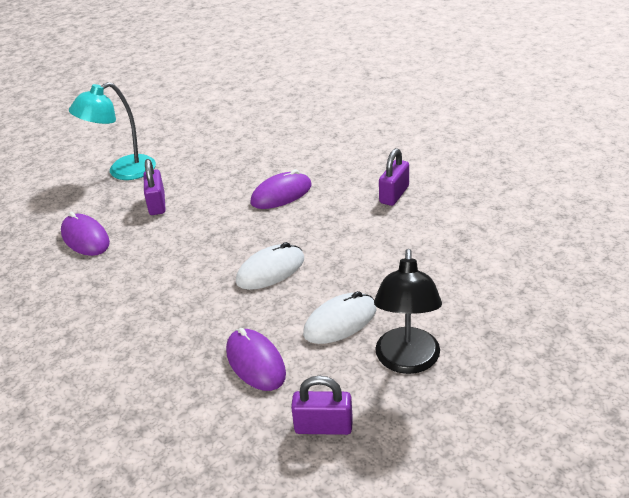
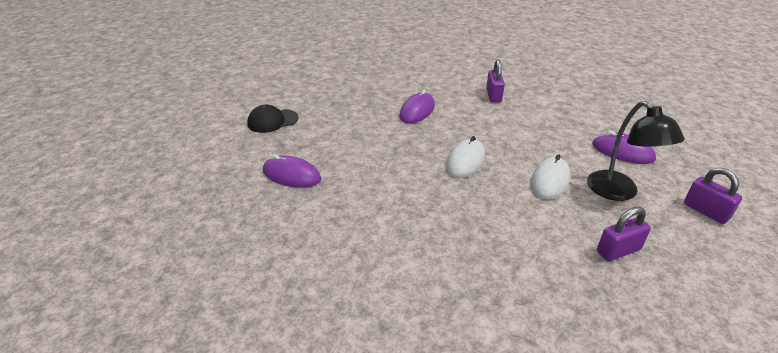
camera: 30 degrees left, 0 degrees up
turquoise lamp [69,82,156,180] -> black cap [247,105,299,133]
purple padlock [144,159,166,215] -> purple padlock moved to [684,168,742,224]
purple mouse [226,328,286,391] -> purple mouse moved to [592,131,656,164]

